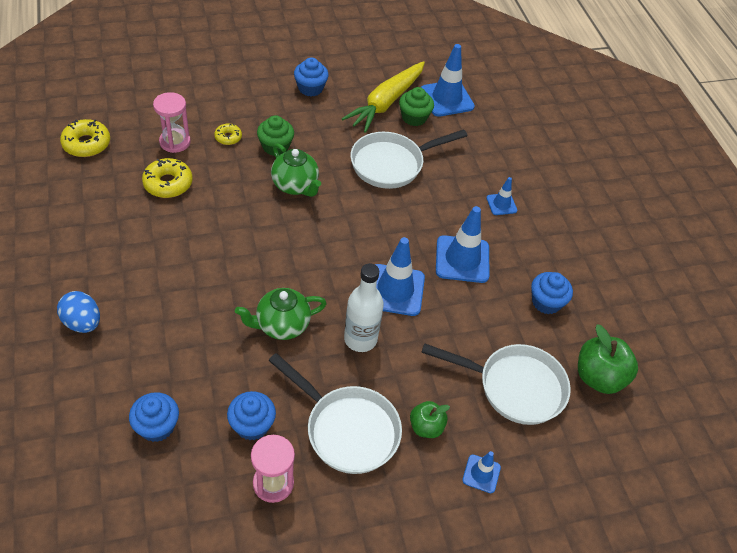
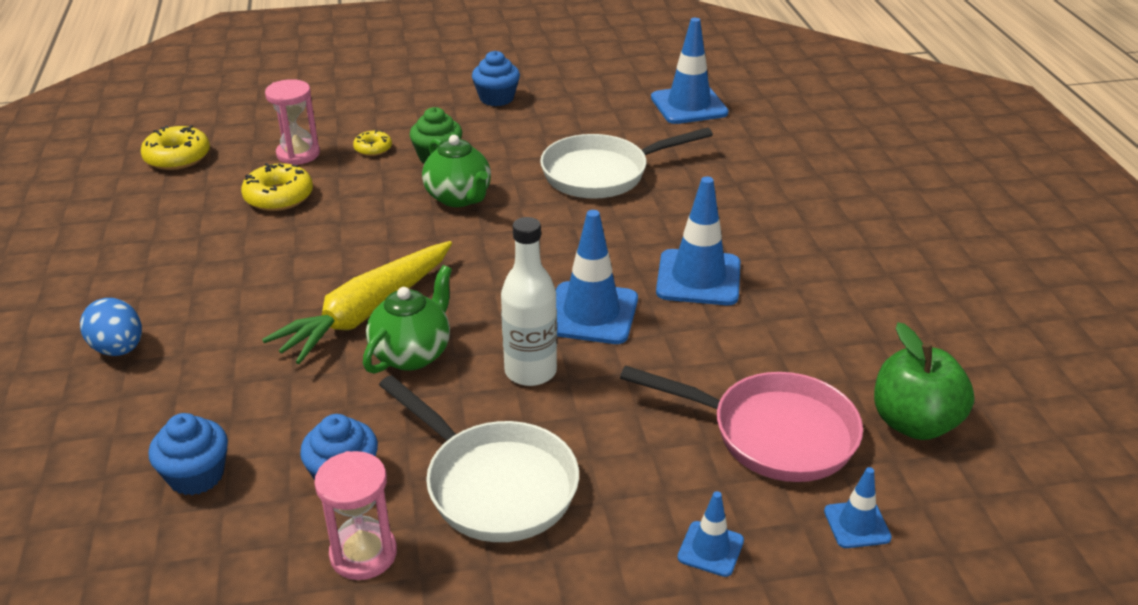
camera: 10 degrees right, 15 degrees down
green teapot [235,288,327,340] -> green teapot turned 135 degrees clockwise [363,265,452,374]
yellow carrot [342,61,425,133] -> yellow carrot moved to [262,241,452,364]
green cupcake [399,87,434,126] -> none
green apple [410,401,450,438] -> none
white pan [421,343,571,425] -> pink pan [620,365,863,482]
blue traffic cone [486,177,517,215] -> blue traffic cone moved to [824,467,892,548]
blue cupcake [531,272,573,314] -> none

